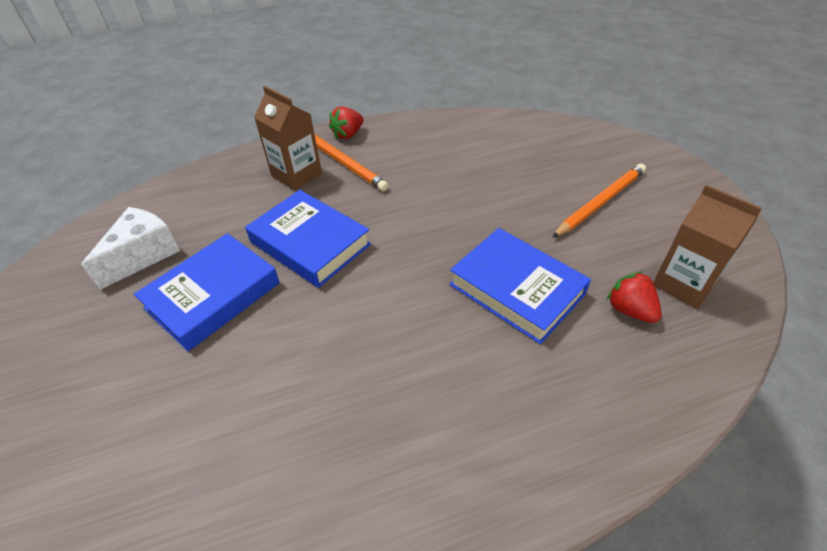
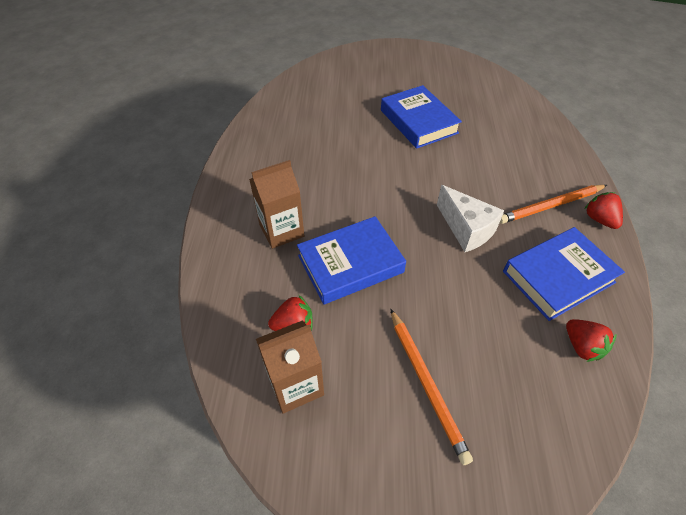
camera: 110 degrees right, 5 degrees up
white cheese [81,207,180,290] -> white cheese moved to [437,185,504,252]
blue book [245,190,371,288] -> blue book moved to [503,227,625,321]
brown carton [254,86,322,190] -> brown carton moved to [249,160,304,249]
none -> red strawberry [566,319,616,362]

